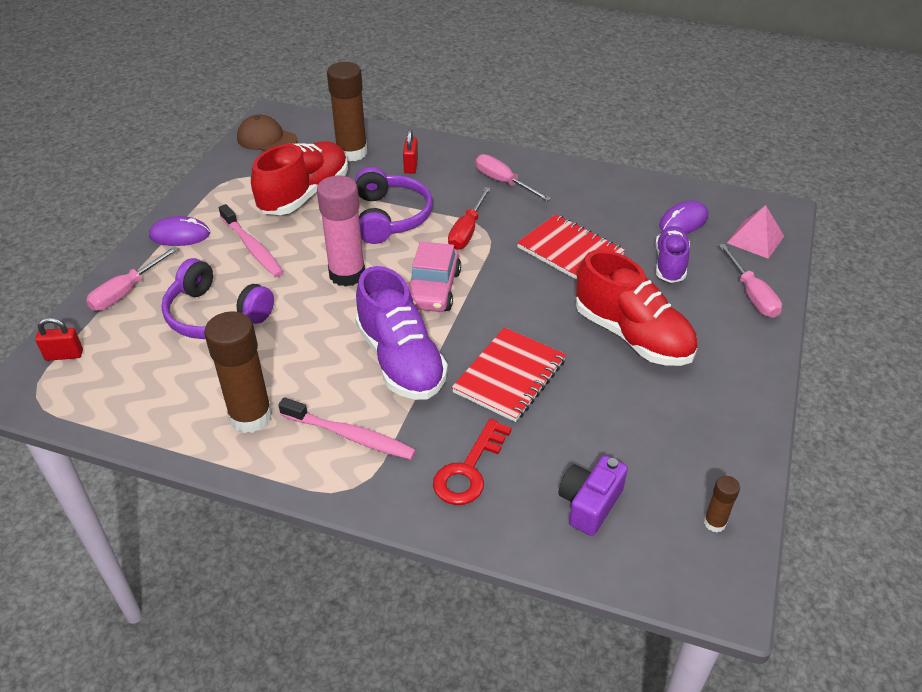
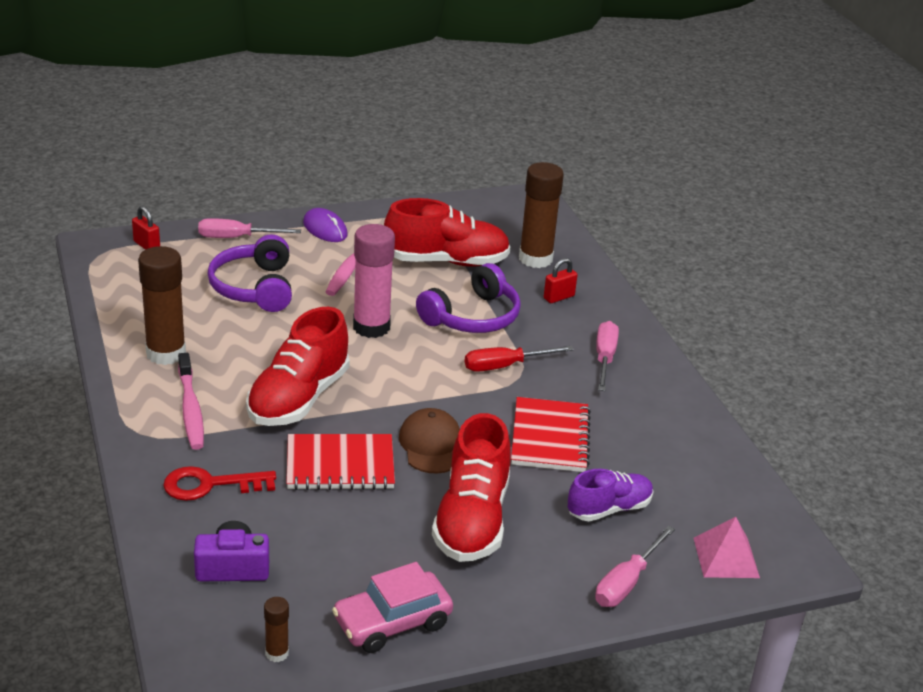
camera: 50 degrees right, 10 degrees down
brown cap [237,114,297,151] -> brown cap moved to [399,408,460,474]
purple shoe [355,266,448,400] -> red shoe [246,307,350,426]
pink car [408,241,461,312] -> pink car moved to [332,562,453,653]
purple mouse [659,201,708,234] -> none

